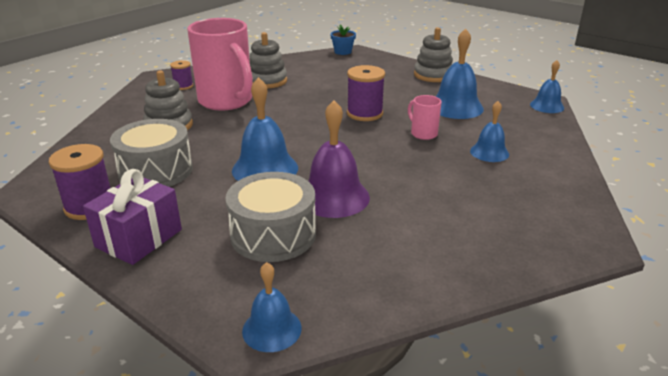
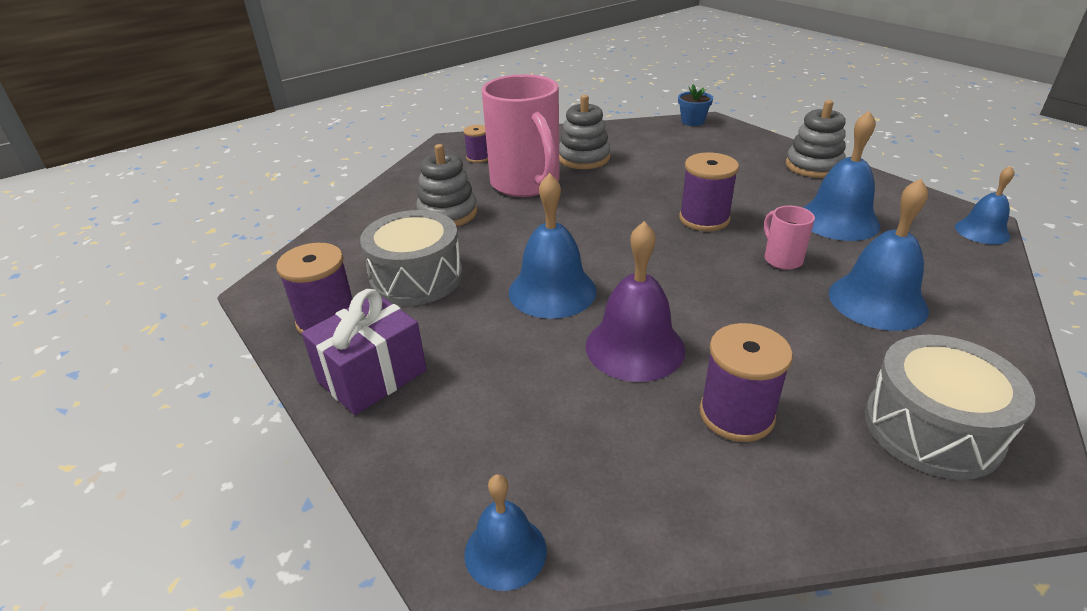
camera: 15 degrees right, 5 degrees up
grey drum [225,172,316,262] -> grey drum moved to [865,335,1035,480]
blue bell [470,101,509,162] -> blue bell [829,179,929,331], size x1.64
none -> purple spool [700,323,793,442]

